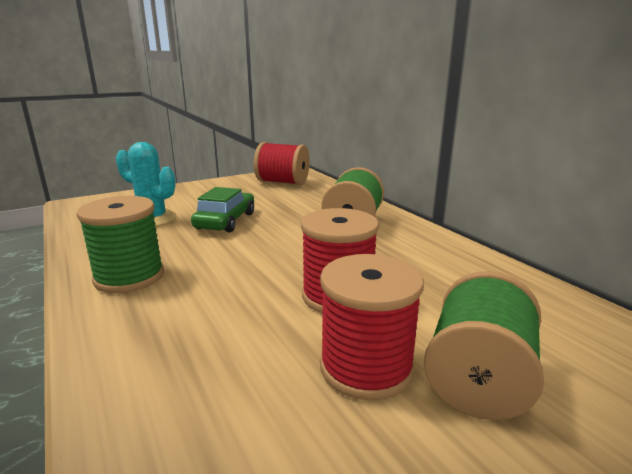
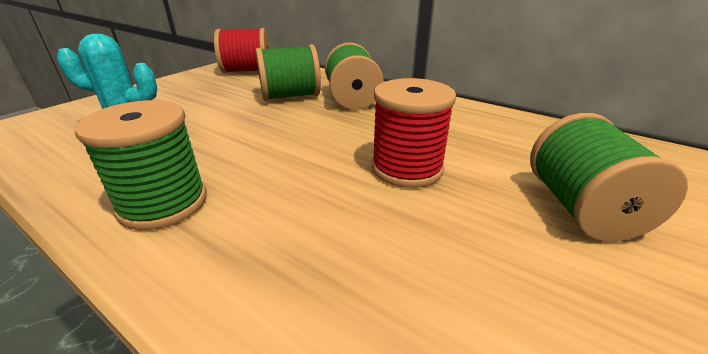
camera: 25 degrees left, 10 degrees up
green car [191,187,254,232] -> none
red spool [320,254,424,401] -> none
none -> green spool [256,44,321,101]

